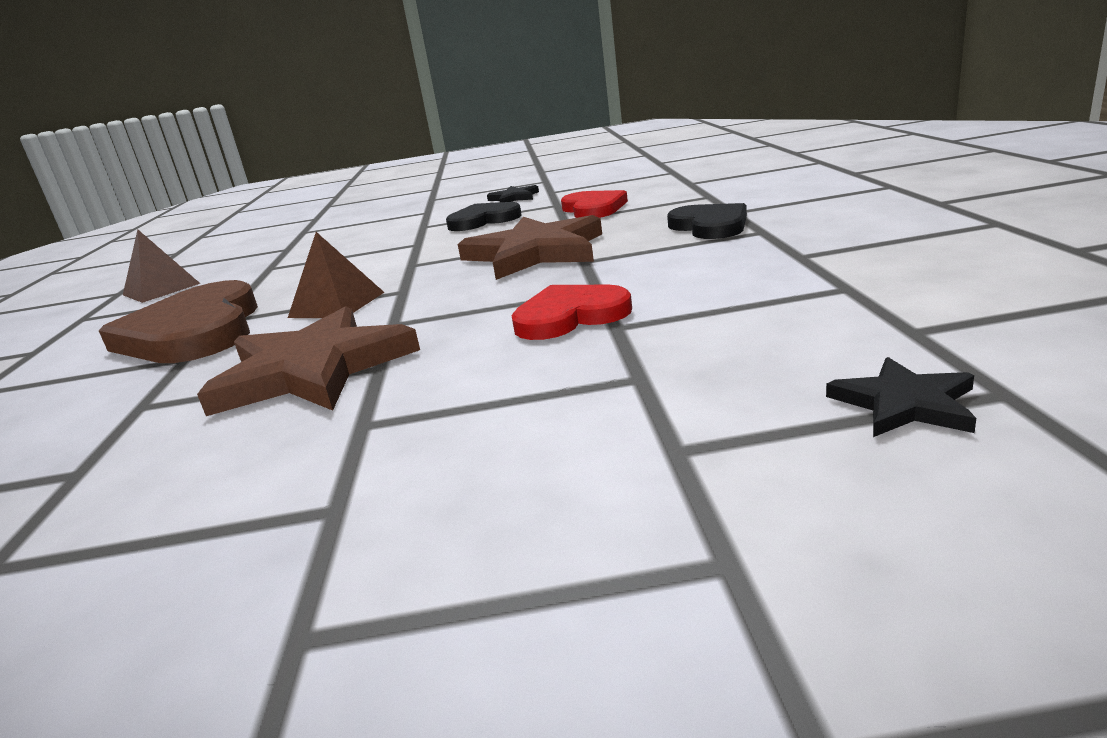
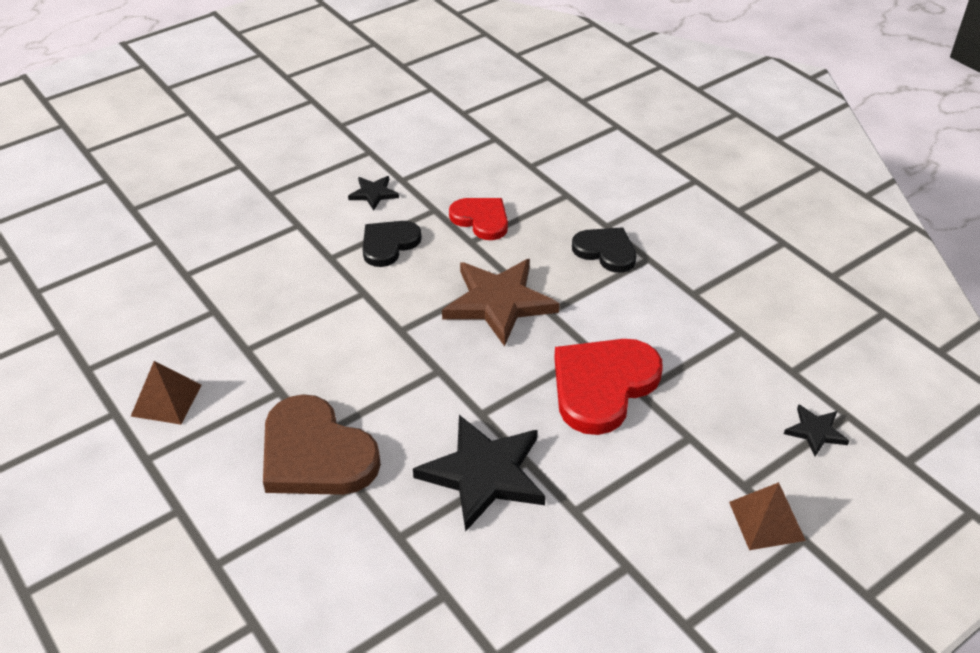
camera: 35 degrees left, 20 degrees up
brown star [197,306,420,416] -> black star [413,415,546,532]
brown pyramid [288,232,384,318] -> brown pyramid moved to [729,482,806,550]
red heart [511,285,632,340] -> red heart [554,339,663,435], size x1.64

